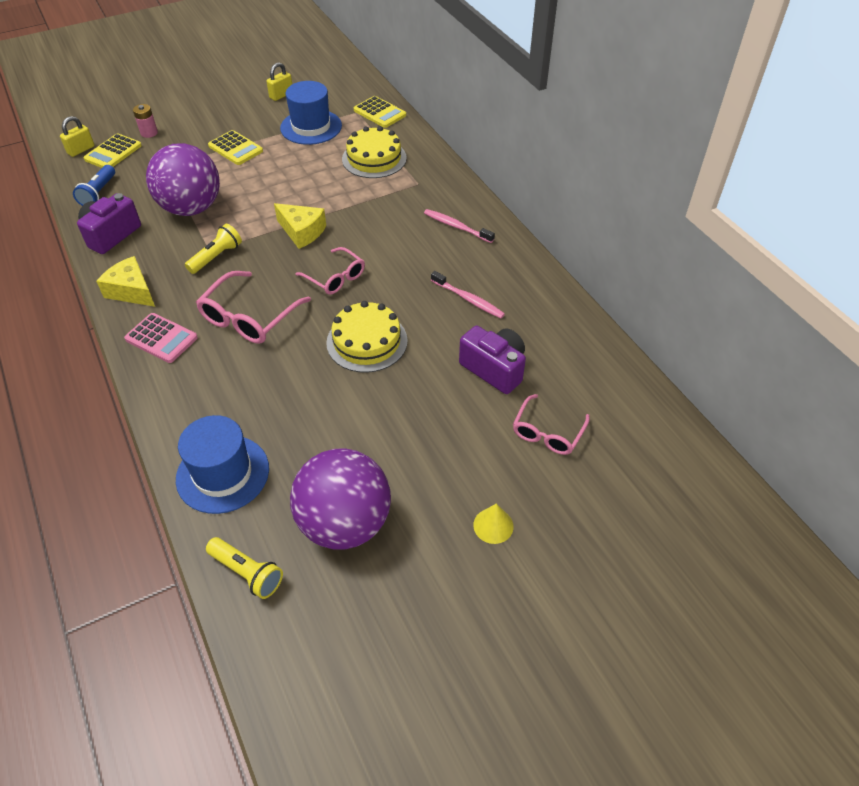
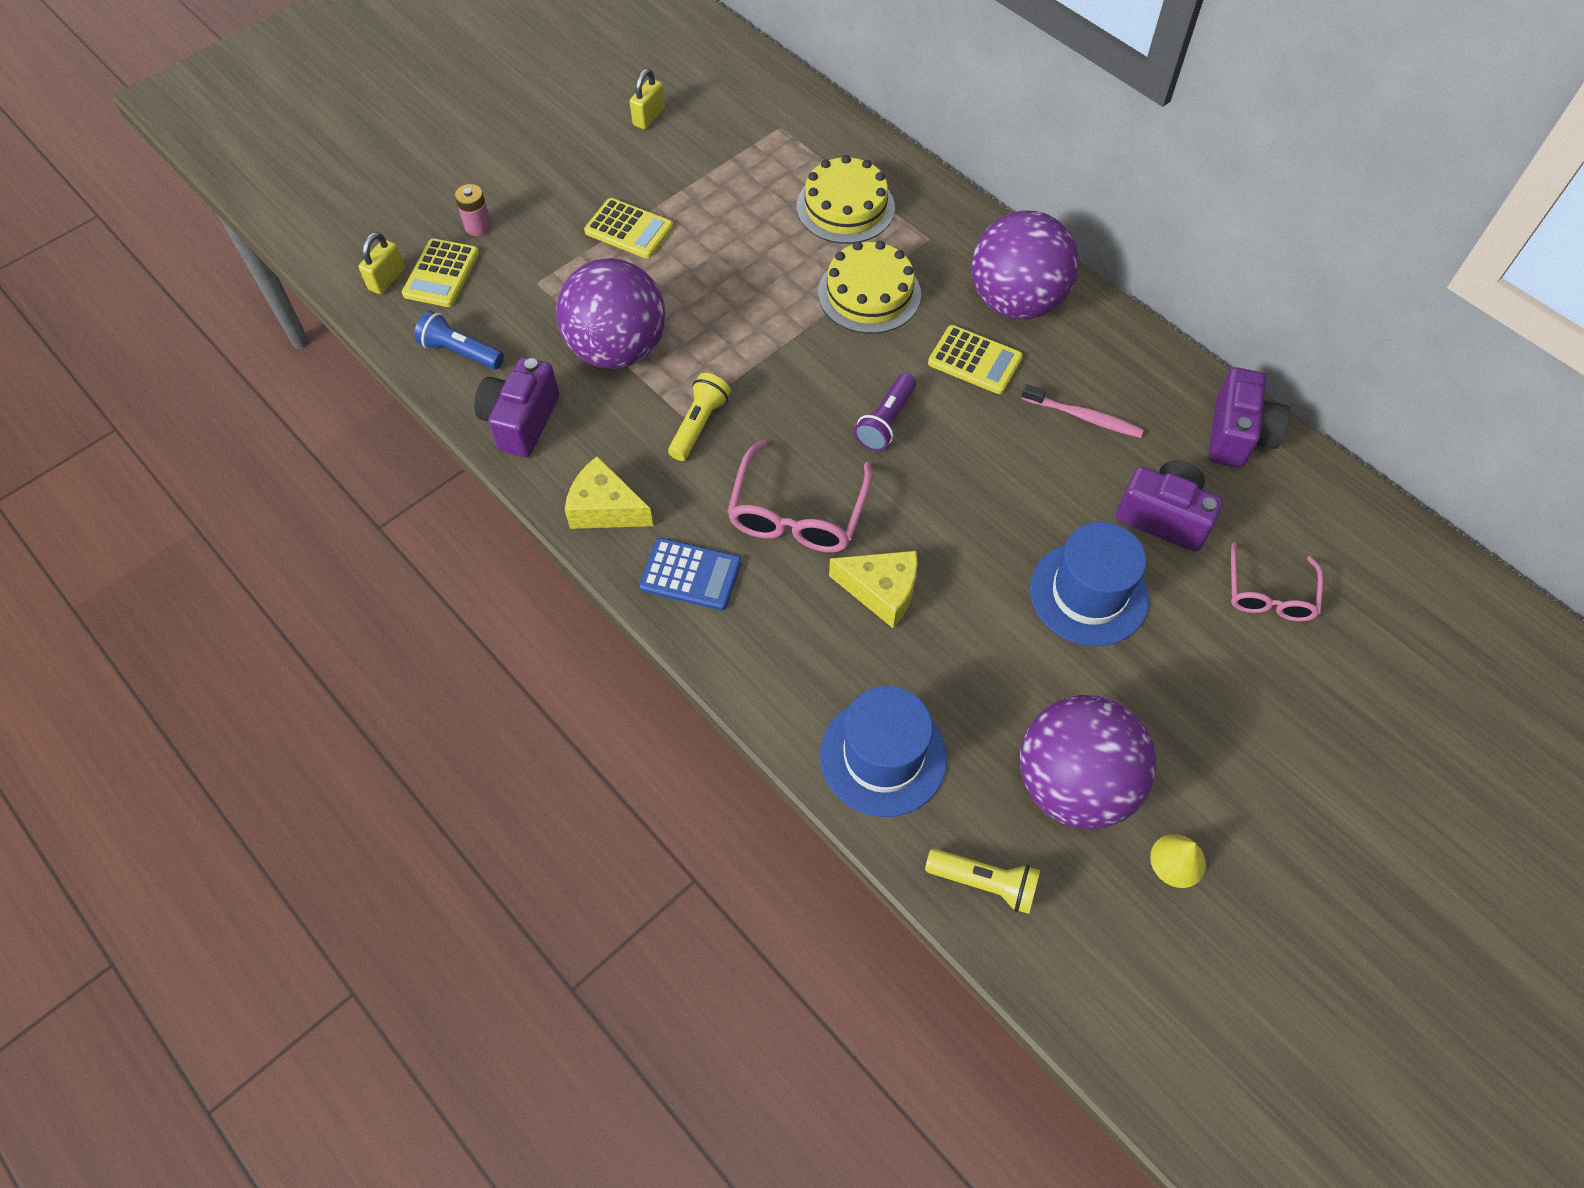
camera: 15 degrees left, 10 degrees up
blue flashlight [73,165,115,206] -> blue flashlight turned 120 degrees clockwise [414,311,504,370]
pink calculator [124,313,198,363] -> blue calculator [639,538,741,610]
yellow cheese [274,203,326,249] -> yellow cheese moved to [829,551,918,628]
blue hat [280,81,342,145] -> blue hat moved to [1030,522,1149,646]
pink glasses [295,247,365,295] -> purple flashlight [854,373,916,451]
yellow cake [326,301,408,373] -> yellow cake moved to [818,241,921,334]
yellow calculator [354,96,406,128] -> yellow calculator moved to [928,325,1023,394]
pink toothbrush [424,209,495,243] -> purple ball [972,211,1079,320]
yellow cone [473,504,514,544] -> yellow cone moved to [1150,834,1206,888]
none -> purple camera [1209,367,1290,468]

